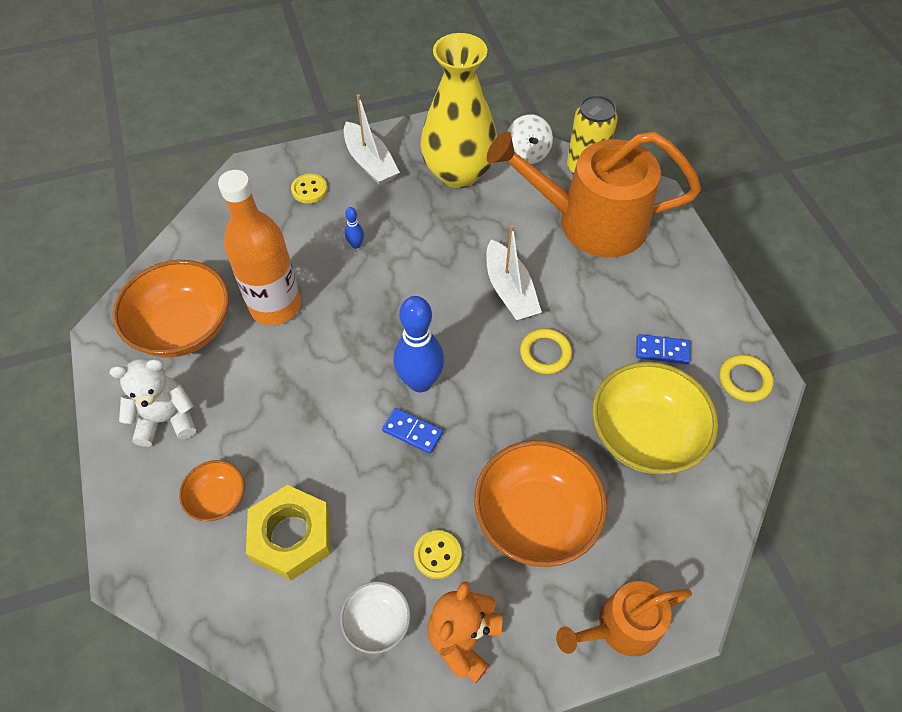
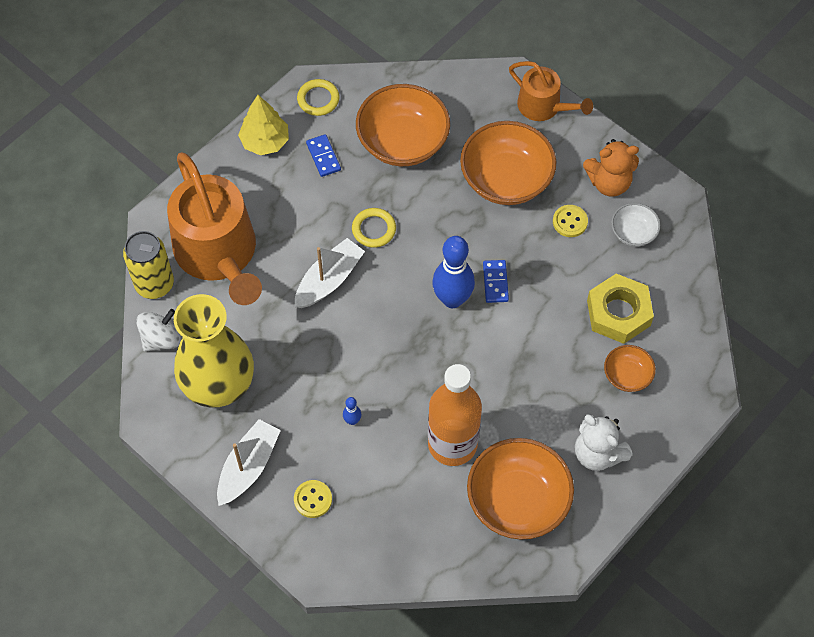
camera: 120 degrees left, 5 degrees up
yellow bowl [592,362,718,474] -> orange bowl [356,84,450,166]
none -> yellow tree [238,95,289,155]

